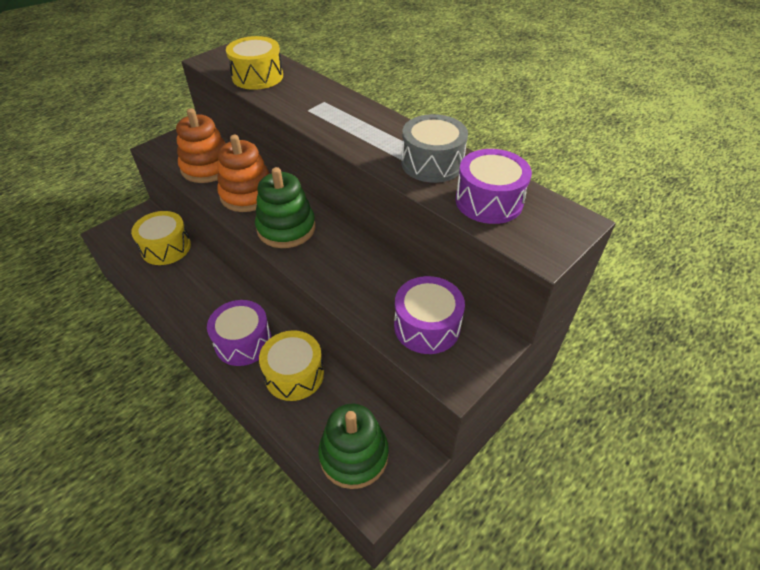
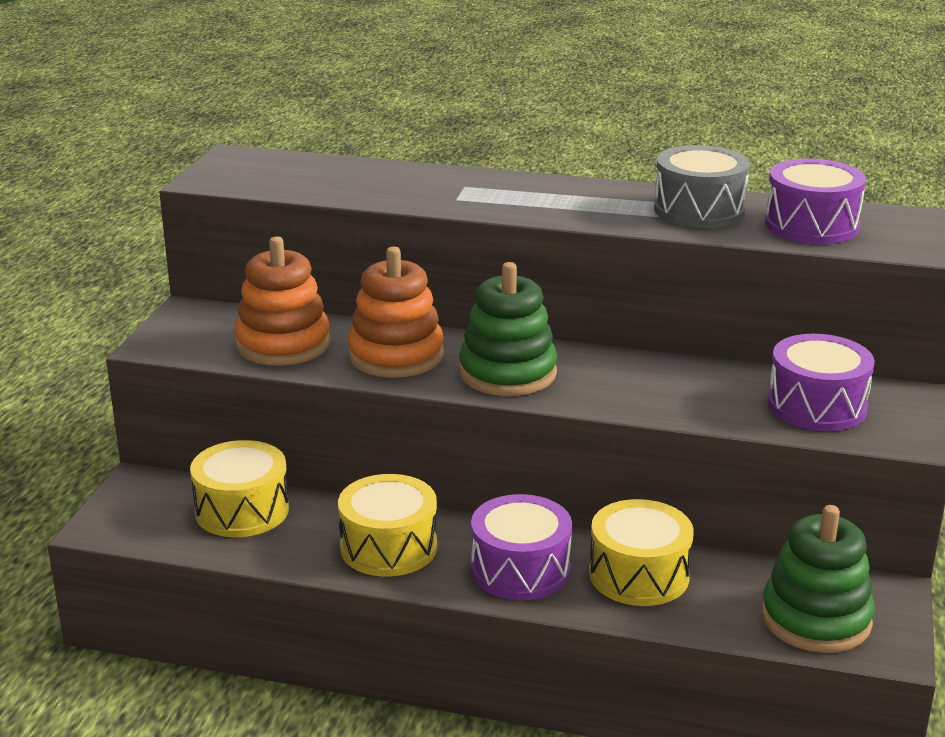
camera: 30 degrees left, 20 degrees down
yellow drum [226,36,283,90] -> yellow drum moved to [338,474,437,577]

